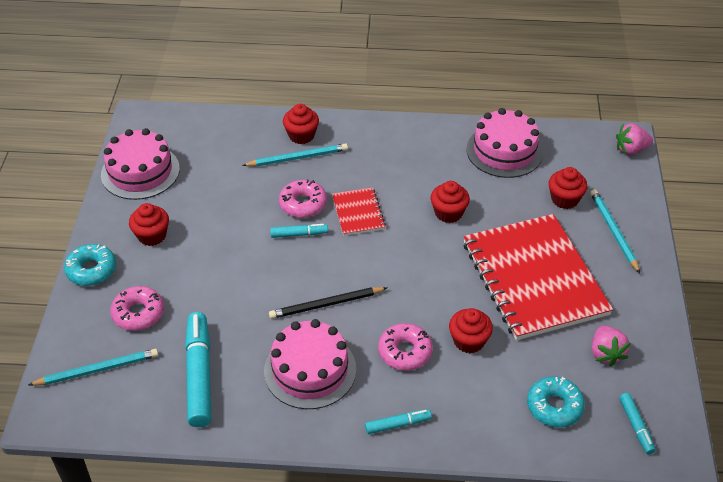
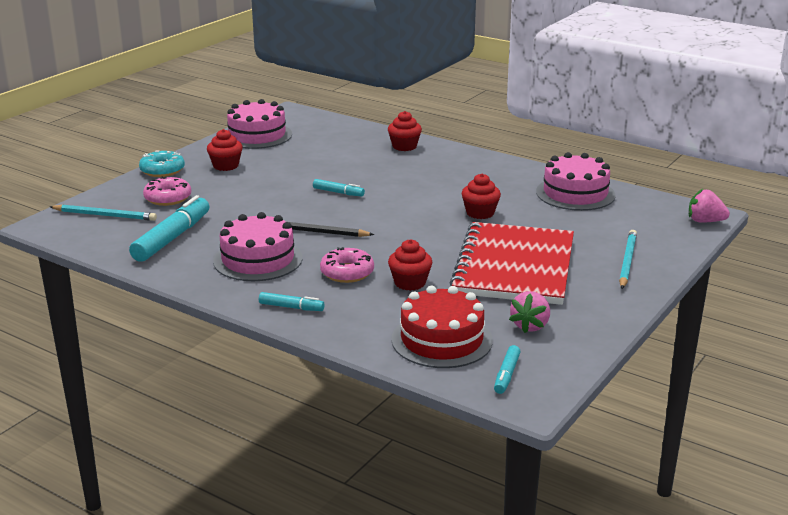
camera: 30 degrees right, 20 degrees down
turquoise pencil [242,143,348,166] -> none
pink donut [279,179,327,218] -> none
red notebook [332,187,386,236] -> none
turquoise donut [527,376,585,428] -> red cake [391,286,493,368]
red cupcake [549,167,588,209] -> none

